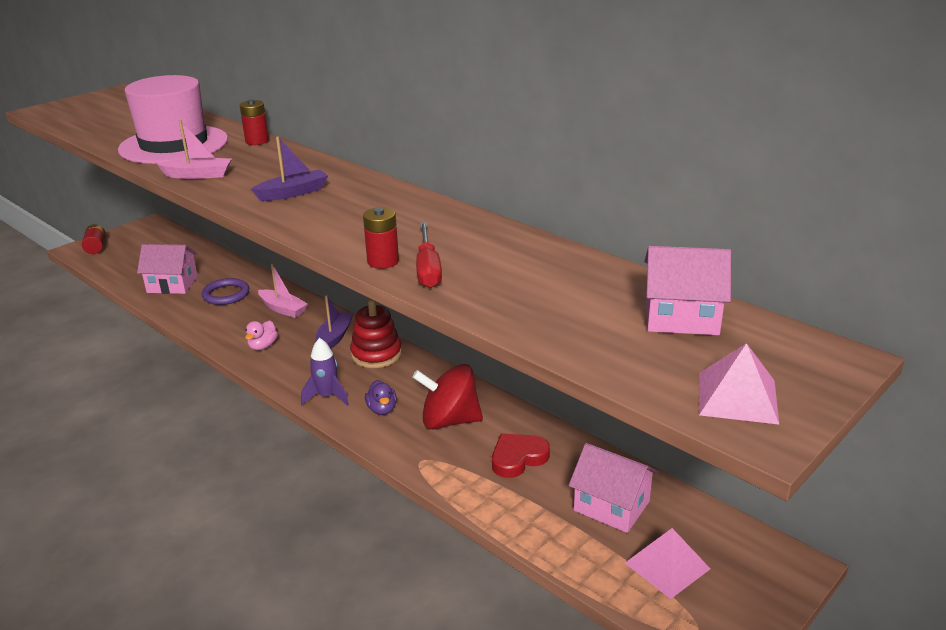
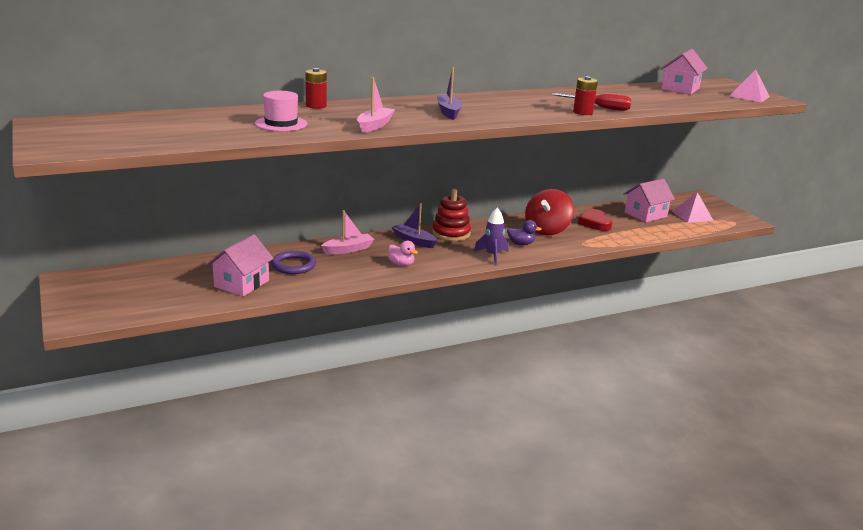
camera: 70 degrees left, 5 degrees down
red battery [82,224,106,254] -> none
pink hat [118,75,228,164] -> pink hat [255,91,307,131], size x0.51

